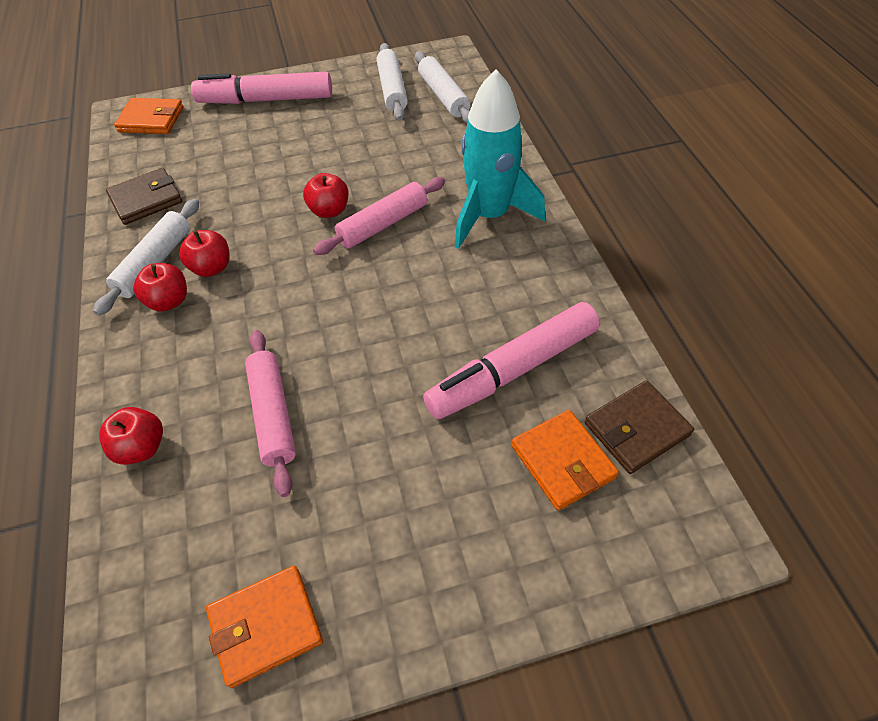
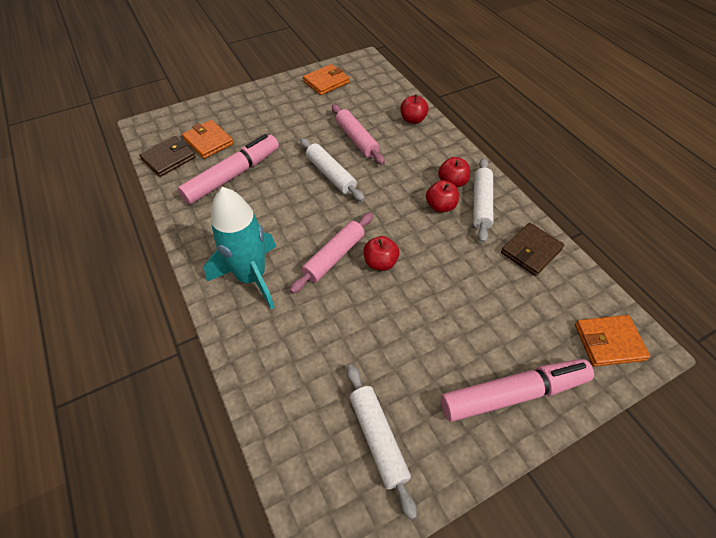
camera: 165 degrees right, 0 degrees up
white rolling pin [415,52,470,123] -> white rolling pin moved to [300,138,365,202]

